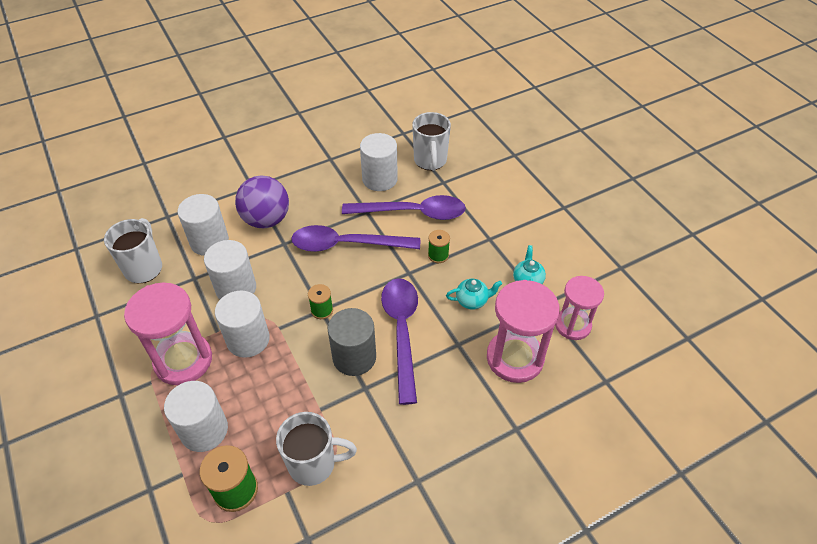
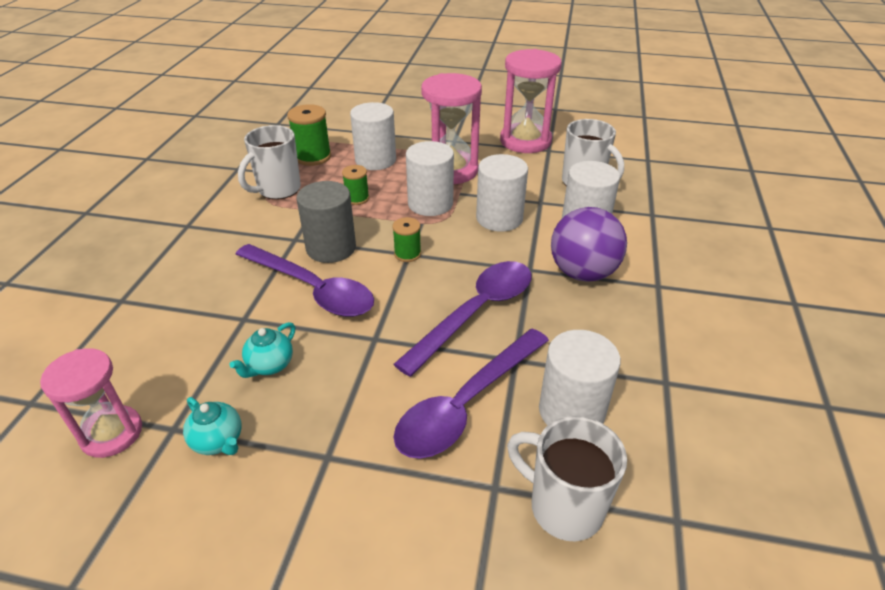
camera: 130 degrees right, 10 degrees down
green spool [428,230,450,263] -> green spool moved to [342,165,369,205]
pink hourglass [487,280,560,383] -> pink hourglass moved to [500,49,562,153]

